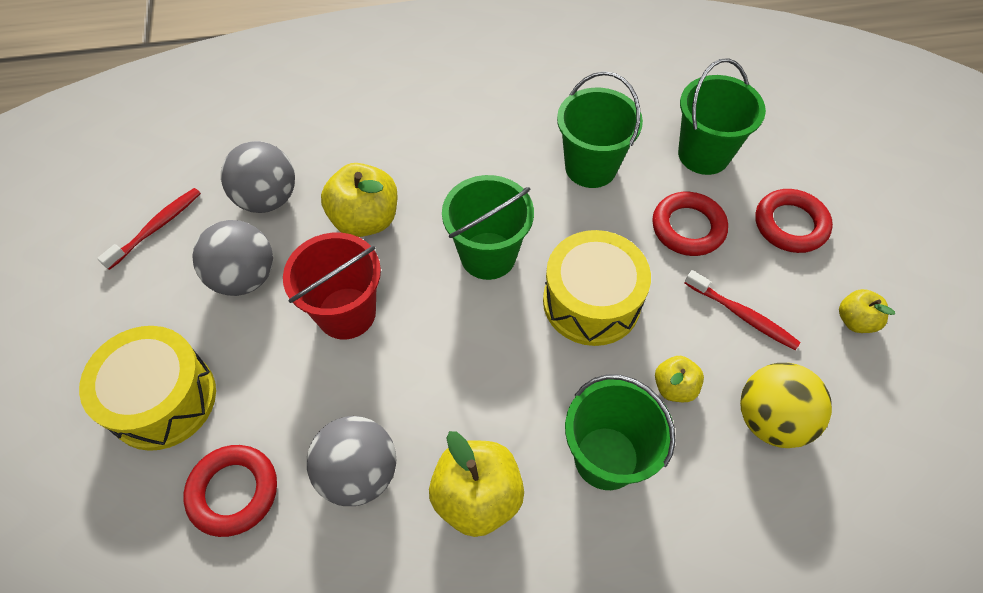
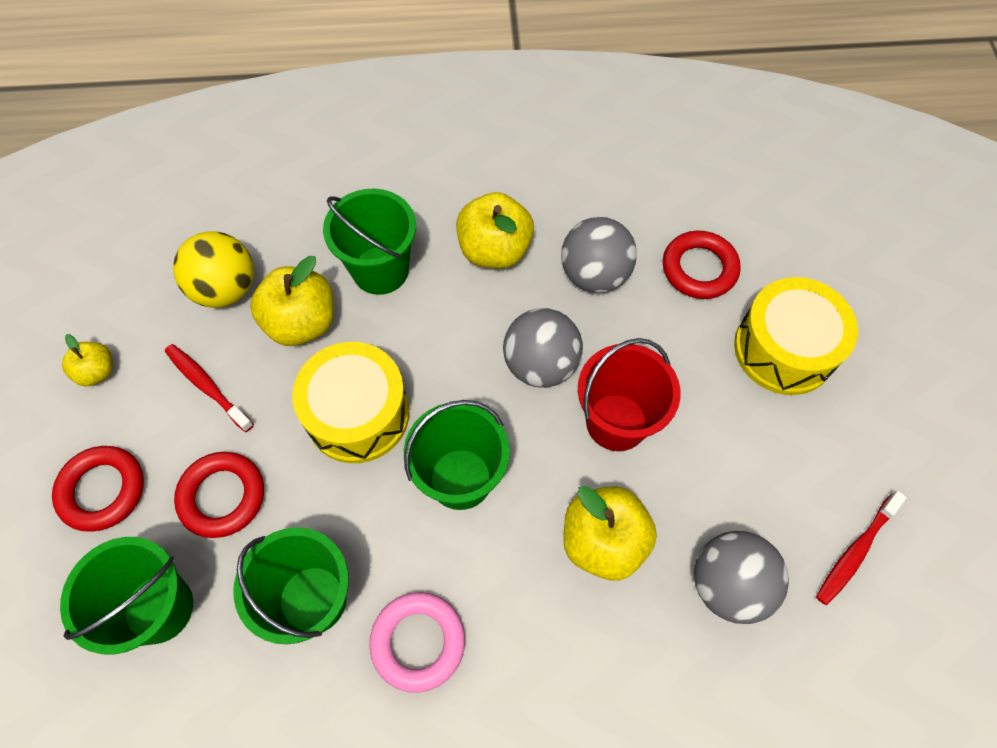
camera: 175 degrees left, 5 degrees up
grey ball [193,220,273,296] -> grey ball moved to [503,308,583,388]
yellow apple [655,356,704,402] -> yellow apple [250,256,334,346], size x1.79
none -> pink ring [370,592,465,693]

